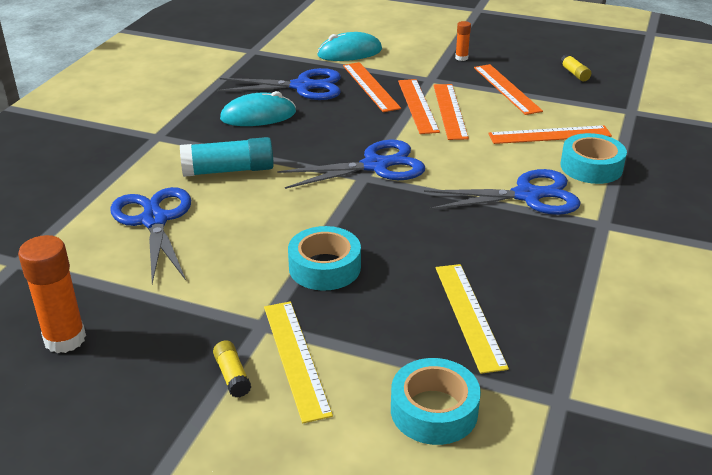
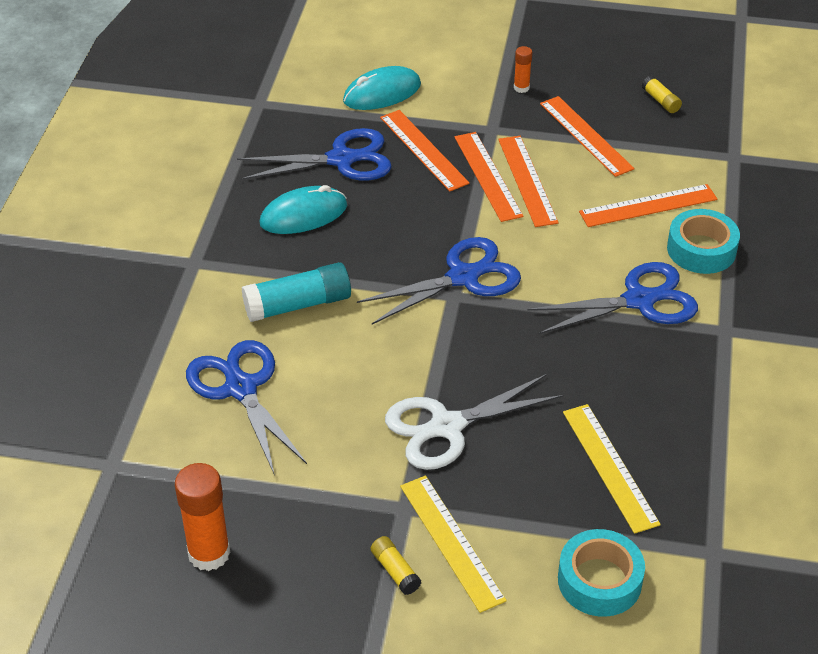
camera: 10 degrees left, 10 degrees up
turquoise tape [288,226,361,291] -> white scissors [385,374,564,470]

